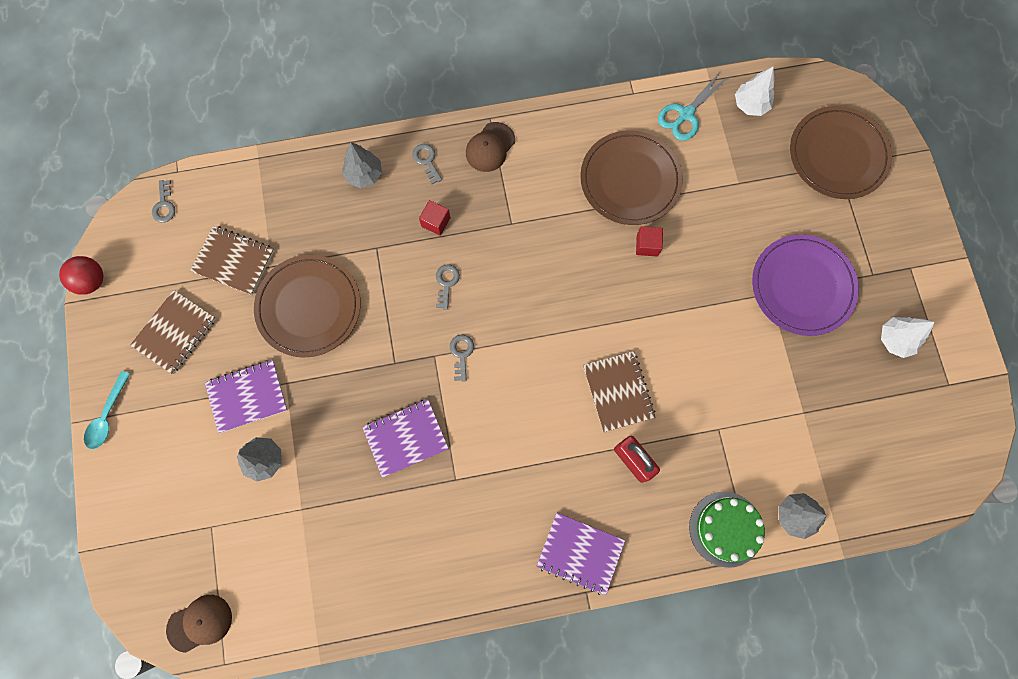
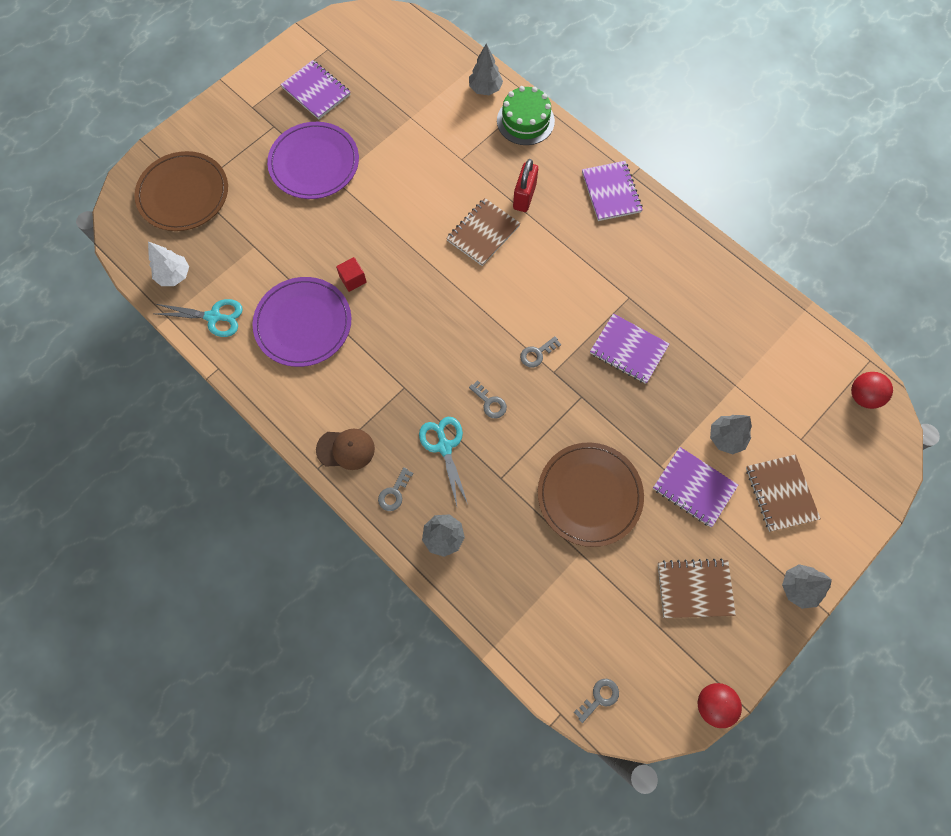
camera: 125 degrees left, 5 degrees down
turquoise spoon [84,371,130,449] -> grey tree [782,564,832,609]
brown cap [166,595,232,653] -> red ball [851,372,893,409]
brown notebook [190,226,274,295] -> brown notebook moved to [746,454,821,532]
red cube [419,200,450,236] -> turquoise scissors [419,417,468,506]
grey key [436,264,460,310] -> grey key turned 105 degrees counterclockwise [469,380,507,418]
brown plate [580,130,683,225] -> purple plate [252,277,351,367]
white tree [881,317,935,358] -> purple notebook [280,60,351,119]

